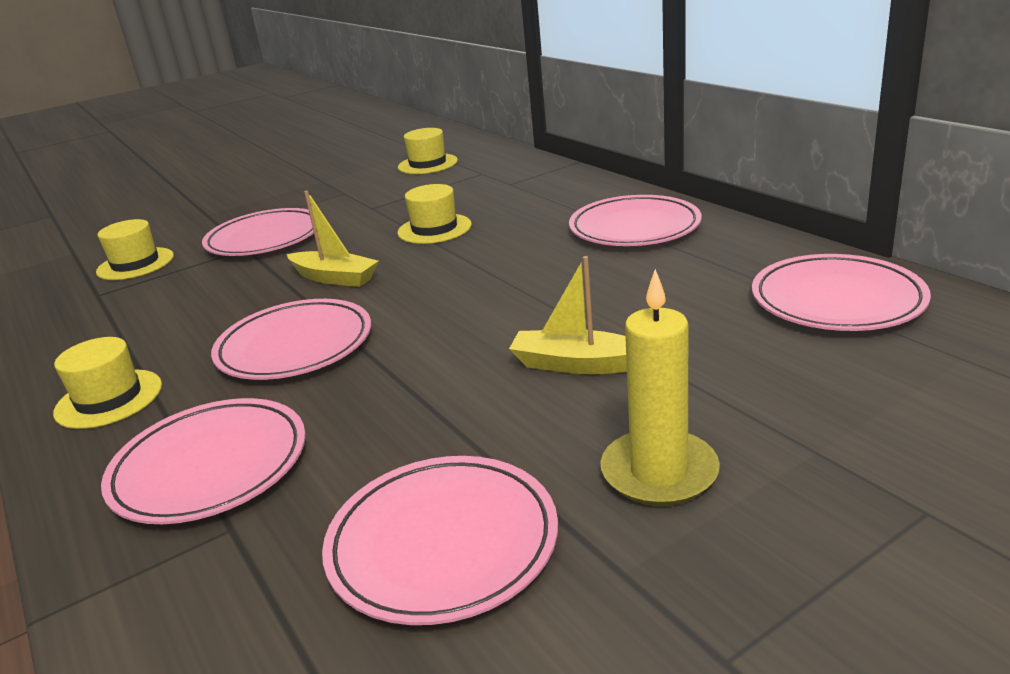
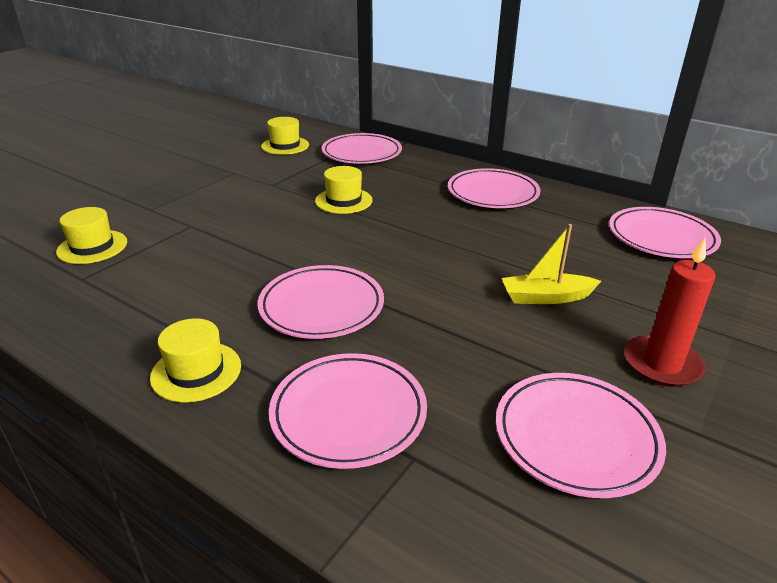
camera: 25 degrees left, 5 degrees up
pink plate [202,208,314,256] -> pink plate moved to [322,133,402,164]
yellow boat [287,191,379,287] -> none
yellow candle [600,269,720,506] -> red candle [625,238,716,387]

